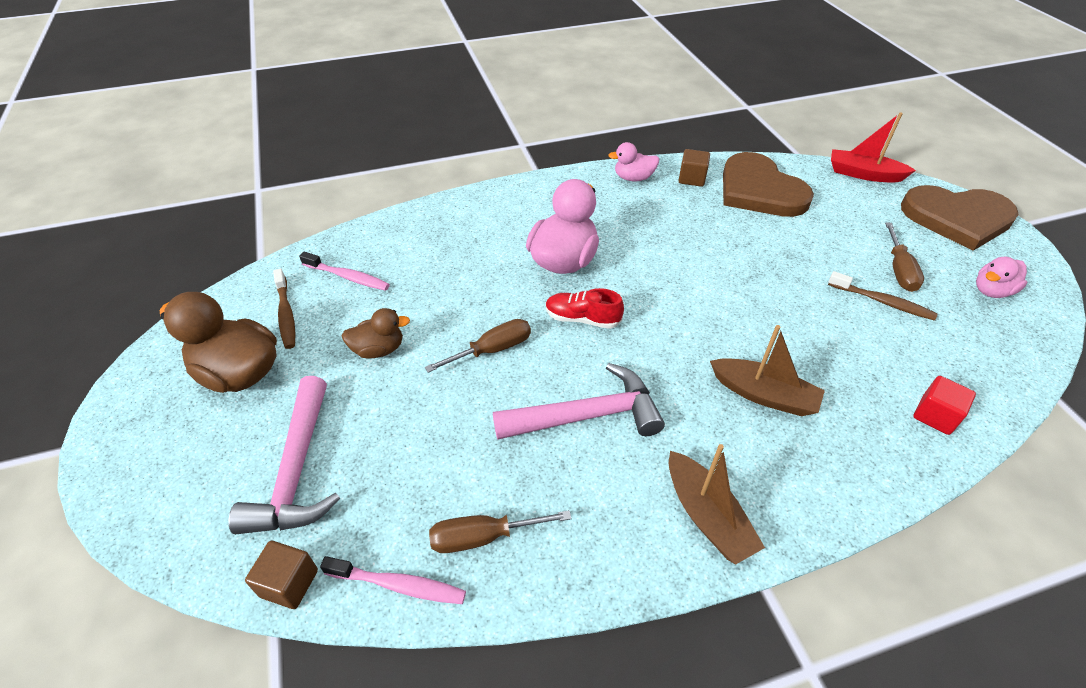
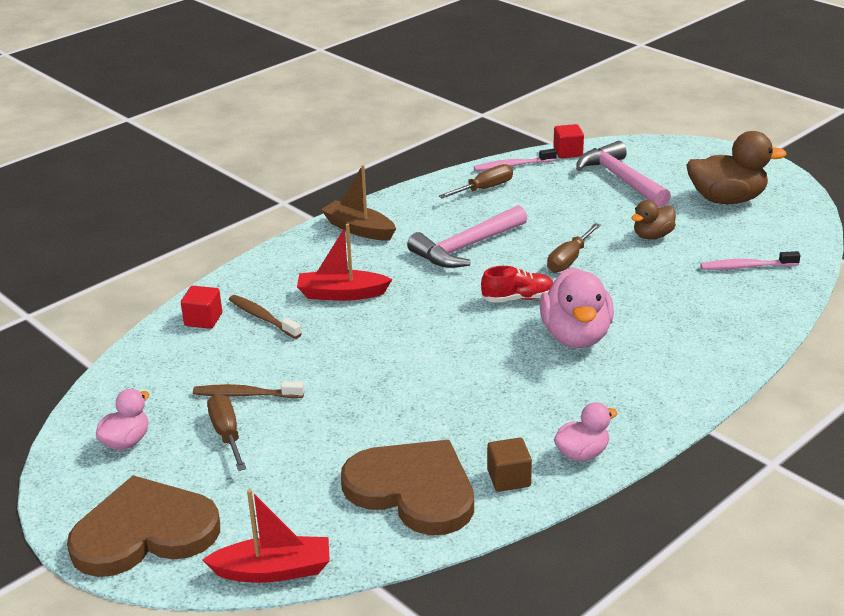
camera: 155 degrees right, 15 degrees down
brown cube [245,541,318,609] -> red cube [553,124,584,158]
brown toothbrush [273,269,295,349] -> brown toothbrush moved to [229,295,302,339]
brown boat [710,325,825,416] -> red boat [297,223,392,301]

